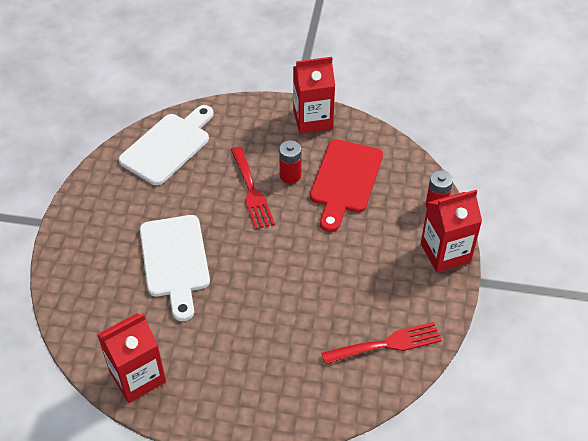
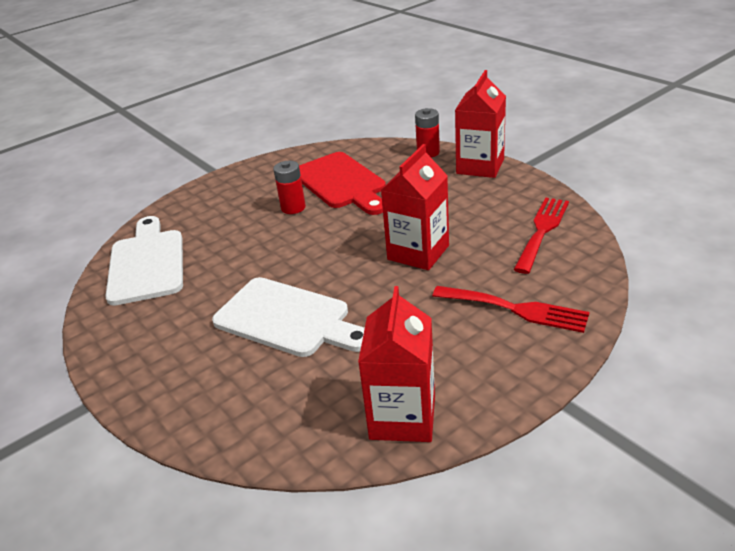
camera: 45 degrees left, 15 degrees down
red fork [231,147,275,229] -> red fork moved to [432,286,590,333]
red carton [293,57,335,134] -> red carton moved to [381,144,449,270]

